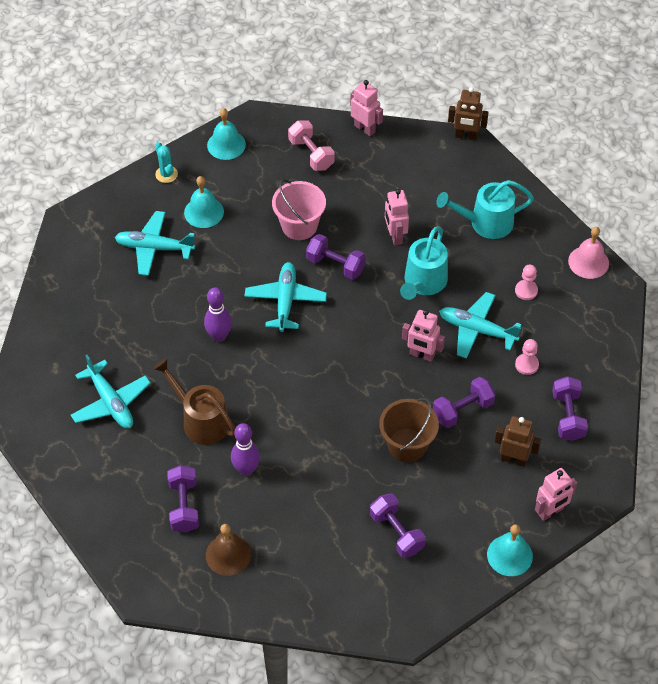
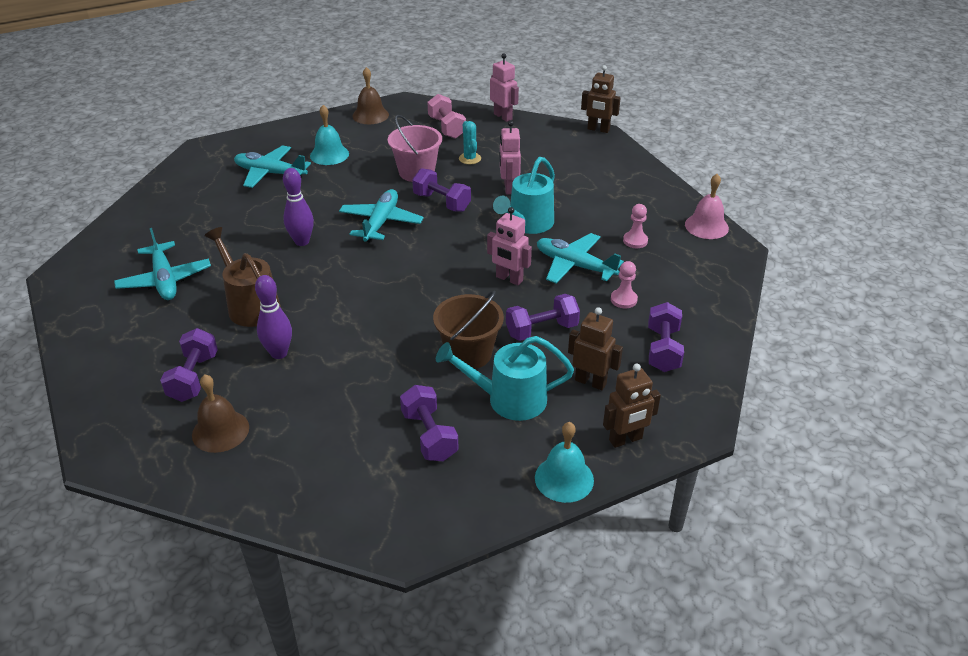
camera: 10 degrees right, 15 degrees down
turquoise cactus [155,142,178,183] -> turquoise cactus moved to [459,121,481,164]
turquoise bell [207,108,246,160] -> brown bell [352,67,389,124]
turquoise watering can [436,180,534,239] -> turquoise watering can moved to [436,336,574,421]
pink robot [535,468,577,521] -> brown robot [603,364,661,448]

